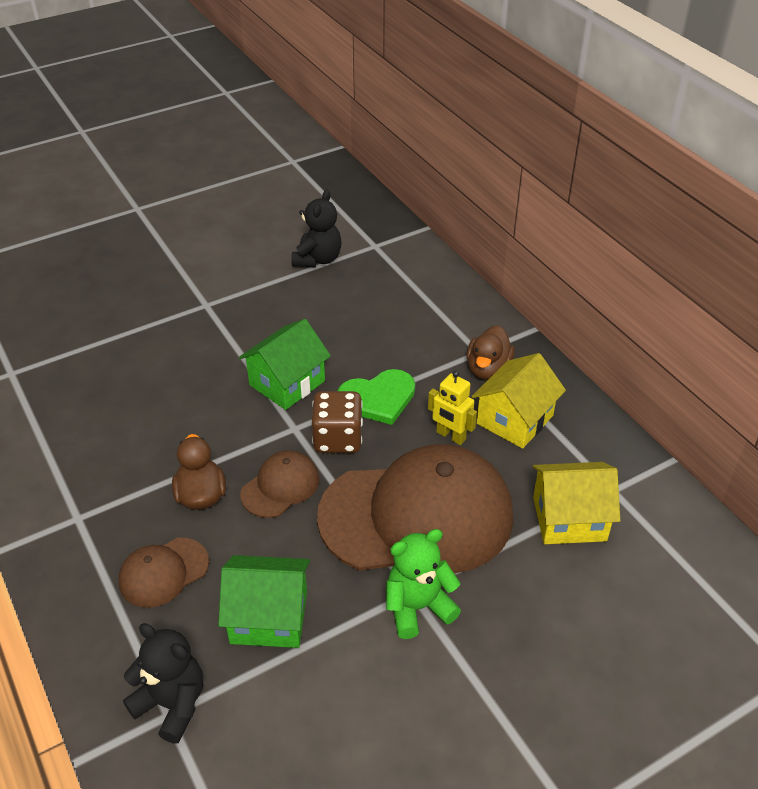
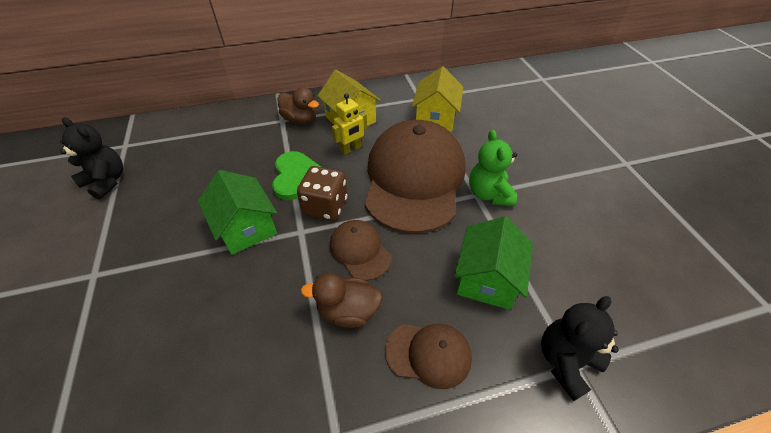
camera: 75 degrees left, 5 degrees up
brown cap [118,538,209,608] -> brown cap turned 60 degrees counterclockwise [385,324,472,389]

